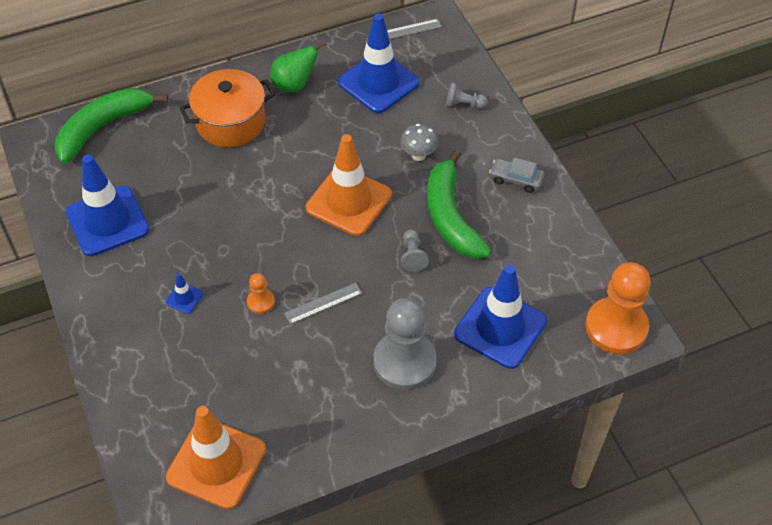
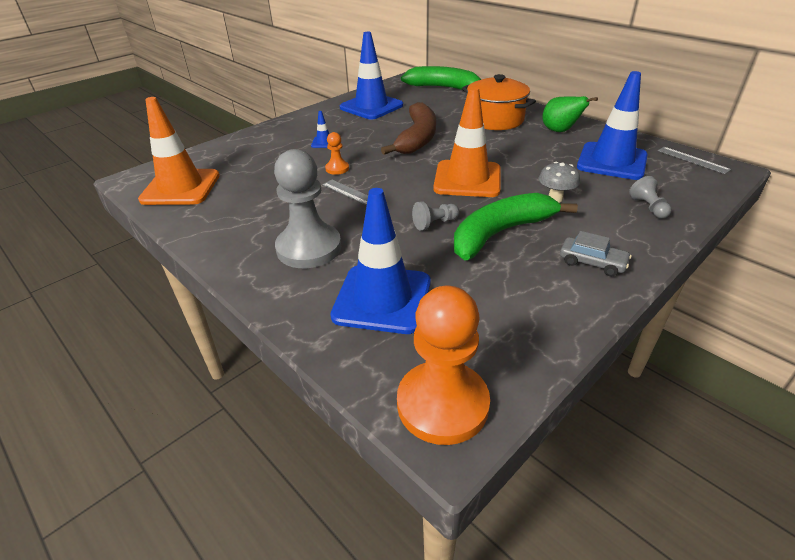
camera: 70 degrees right, 15 degrees down
grey car [489,157,545,193] -> grey car turned 120 degrees clockwise [560,231,632,277]
none -> brown banana [381,102,436,155]

